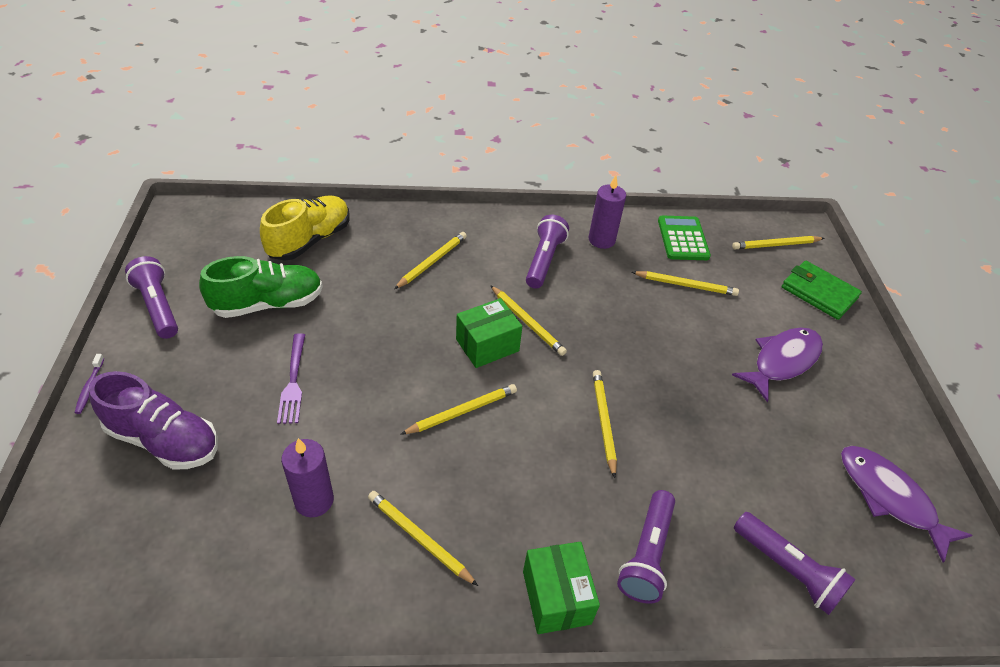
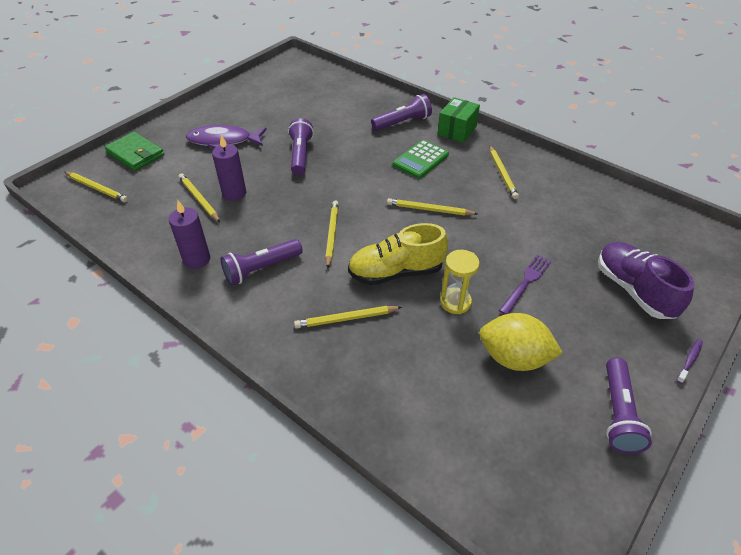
camera: 135 degrees left, 0 degrees up
green shoe [199,256,323,318] -> yellow lemon [479,313,563,371]
yellow shoe [260,196,349,261] -> yellow shoe moved to [348,223,448,285]
purple candle [281,438,334,517] -> purple candle moved to [212,135,246,201]
green box [456,298,522,368] -> none
yellow pencil [593,370,617,478] -> none
green calculator [658,215,711,260] -> green calculator moved to [393,140,449,179]
purple flashlight [734,512,856,615] -> purple flashlight moved to [288,118,314,175]
green wallet [782,261,862,320] -> green wallet turned 45 degrees counterclockwise [105,132,164,171]
purple fish [841,446,972,563] -> none
none -> yellow hourglass [440,250,480,314]

